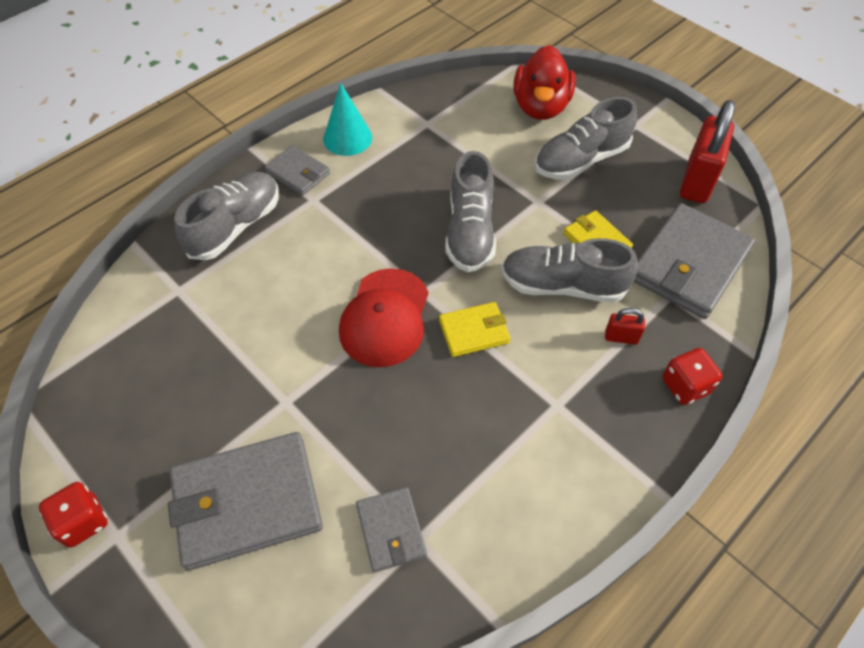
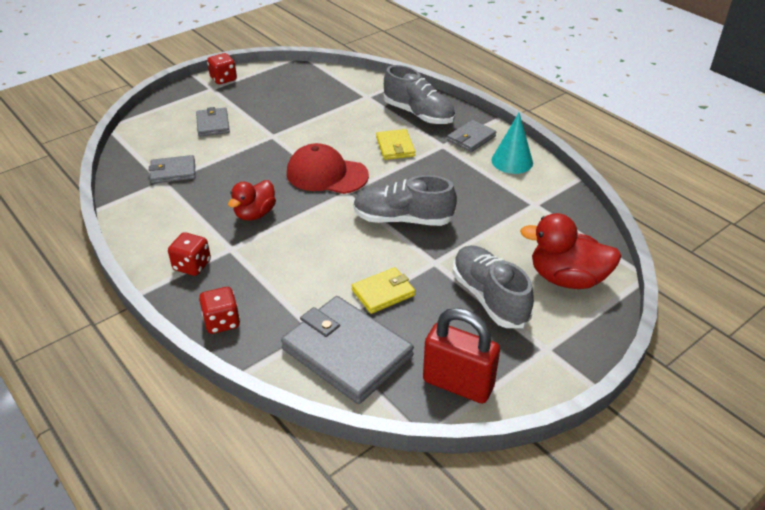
camera: 95 degrees right, 15 degrees down
grey wallet [168,432,323,570] -> grey wallet [196,107,230,137], size x0.52
yellow wallet [439,302,511,357] -> yellow wallet moved to [376,129,415,160]
grey shoe [501,238,638,303] -> none
red padlock [605,308,645,345] -> none
none -> red dice [168,232,211,276]
none -> red duck [228,180,276,221]

